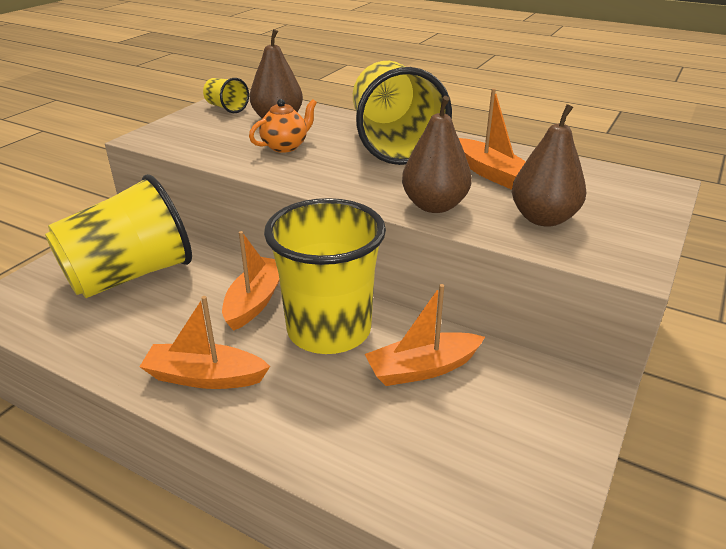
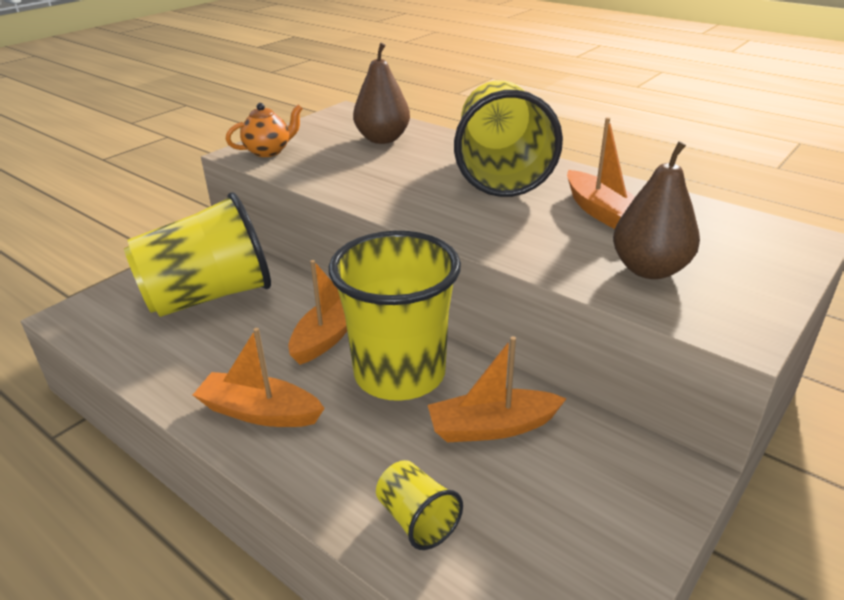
camera: 10 degrees right, 0 degrees up
yellow cup [203,78,249,113] -> yellow cup moved to [376,460,463,550]
orange teapot [249,99,317,153] -> orange teapot moved to [226,103,303,157]
brown pear [402,96,472,213] -> none

